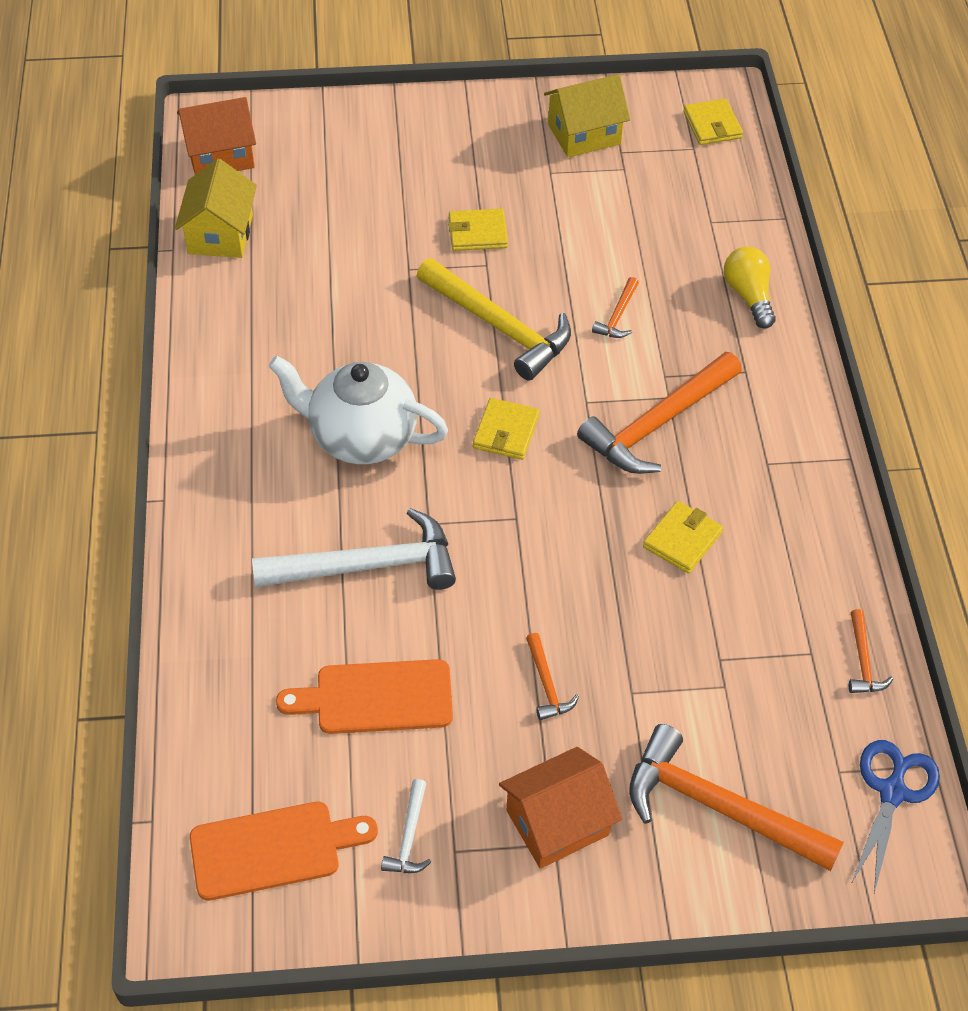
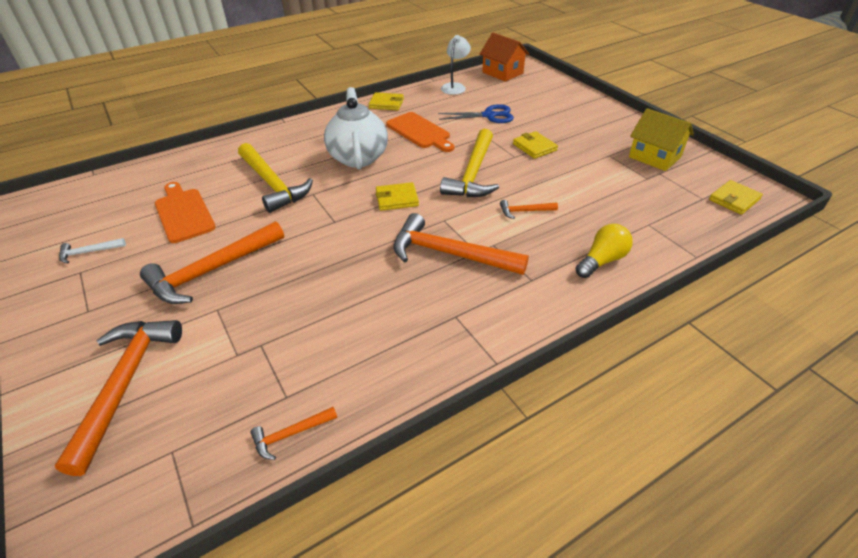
camera: 65 degrees right, 10 degrees down
yellow house [175,159,257,258] -> white lamp [441,35,471,95]
orange cutting board [190,802,378,901] -> orange cutting board moved to [386,112,454,152]
white hammer [252,508,456,590] -> yellow hammer [238,143,313,213]
orange house [499,747,622,869] -> none
orange hammer [526,633,579,720] -> orange hammer [140,221,284,304], size x2.19
yellow wallet [643,501,723,573] -> yellow wallet moved to [369,92,404,110]
blue scissors [851,740,940,894] -> blue scissors moved to [438,104,514,123]

